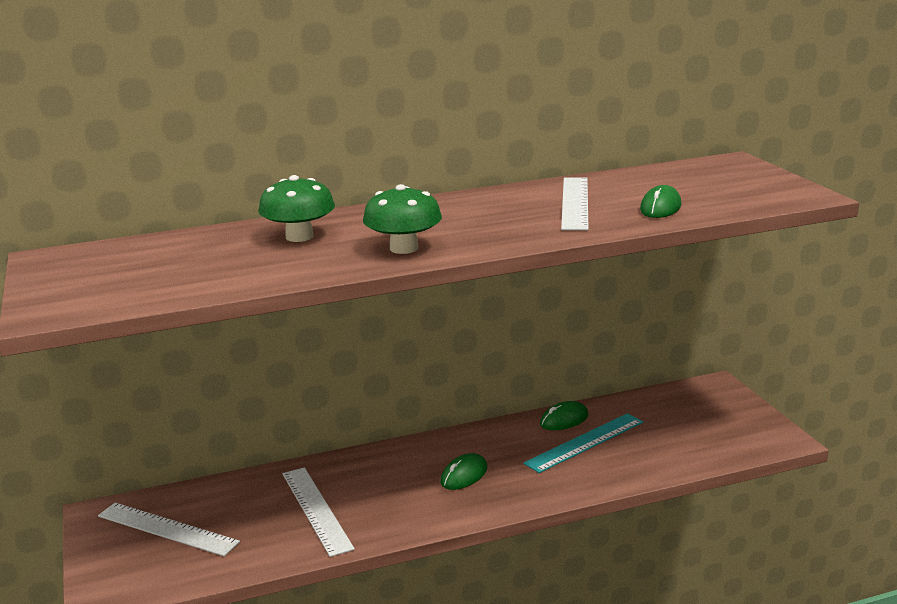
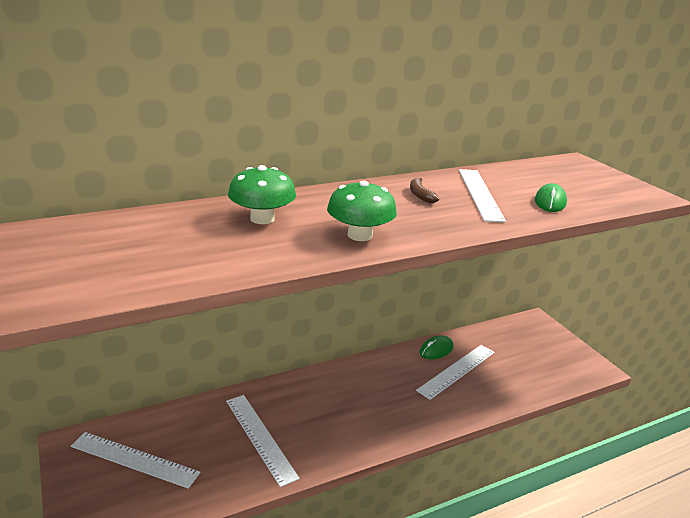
camera: 10 degrees left, 5 degrees up
green mouse [440,453,487,490] -> none
turquoise ruler [524,413,643,473] -> white ruler [416,345,495,400]
none -> brown banana [410,178,439,203]

